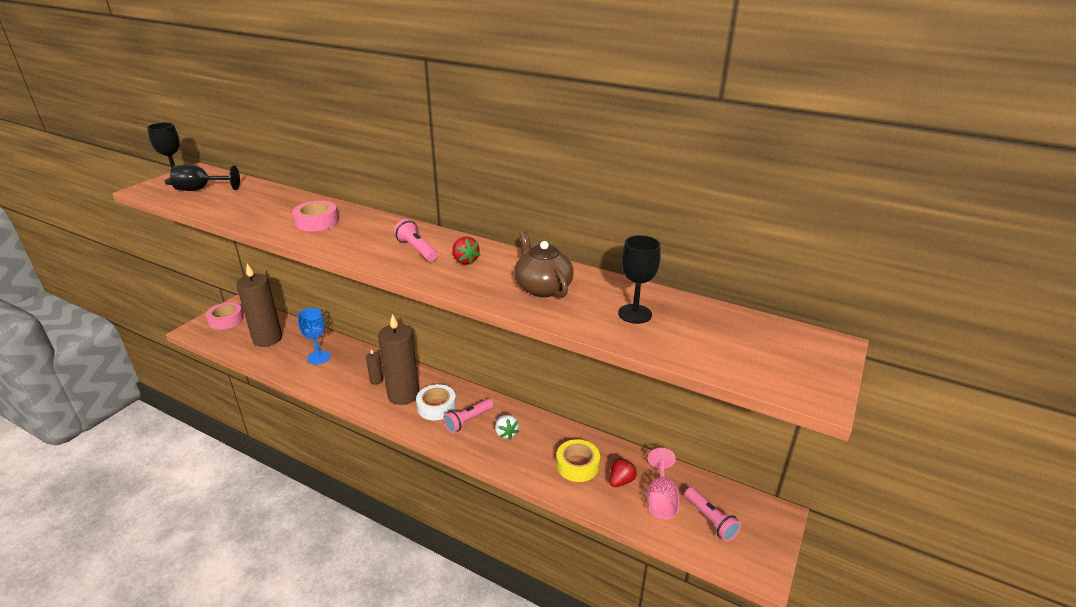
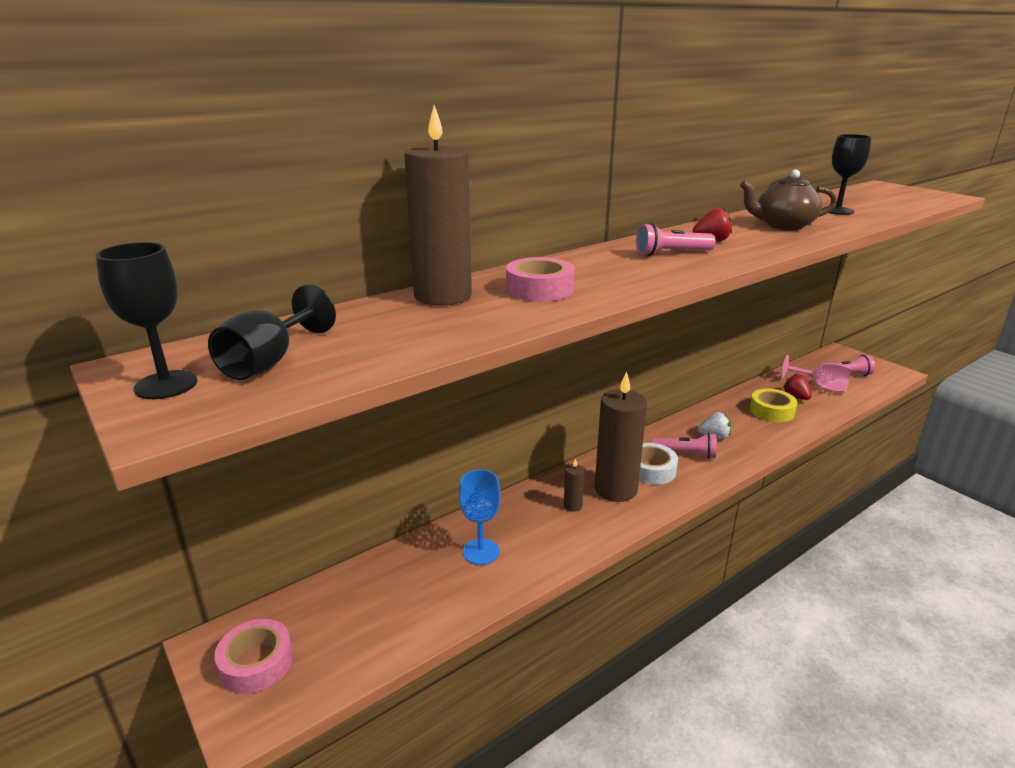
camera: 65 degrees left, 5 degrees down
brown candle [236,264,282,347] -> brown candle moved to [404,105,472,306]
pink flashlight [443,399,494,433] -> pink flashlight turned 60 degrees counterclockwise [651,433,717,459]

